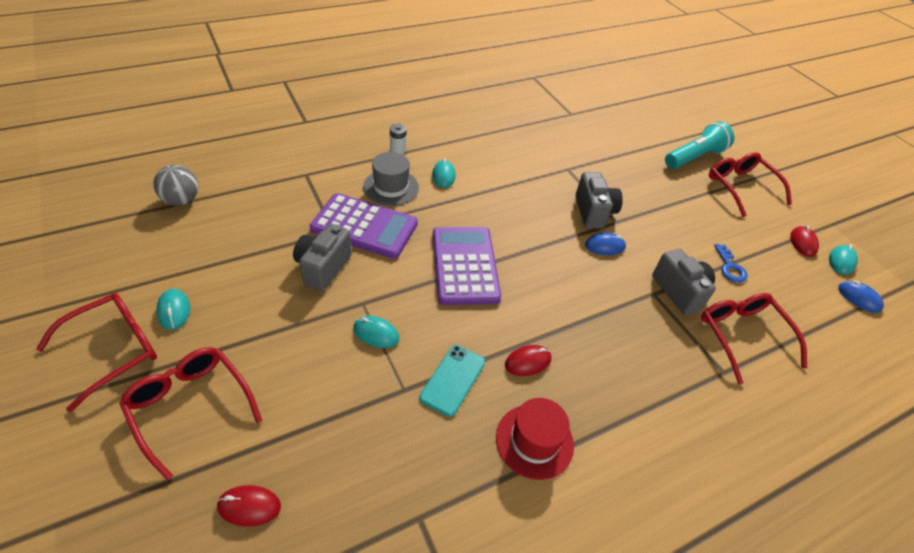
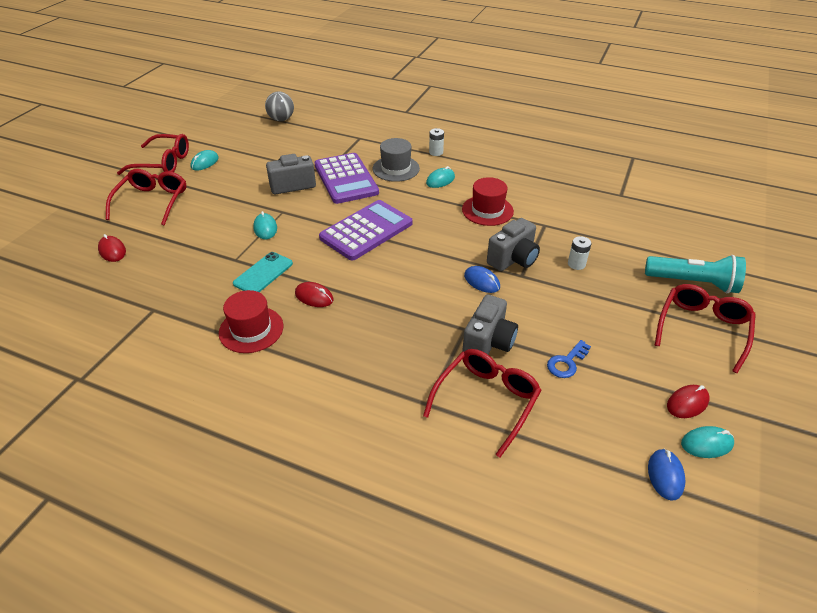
camera: 55 degrees right, 5 degrees down
turquoise phone [419,345,485,417] -> turquoise phone turned 45 degrees counterclockwise [233,252,293,292]
none -> red hat [462,177,514,226]
none -> white battery [568,236,591,270]

